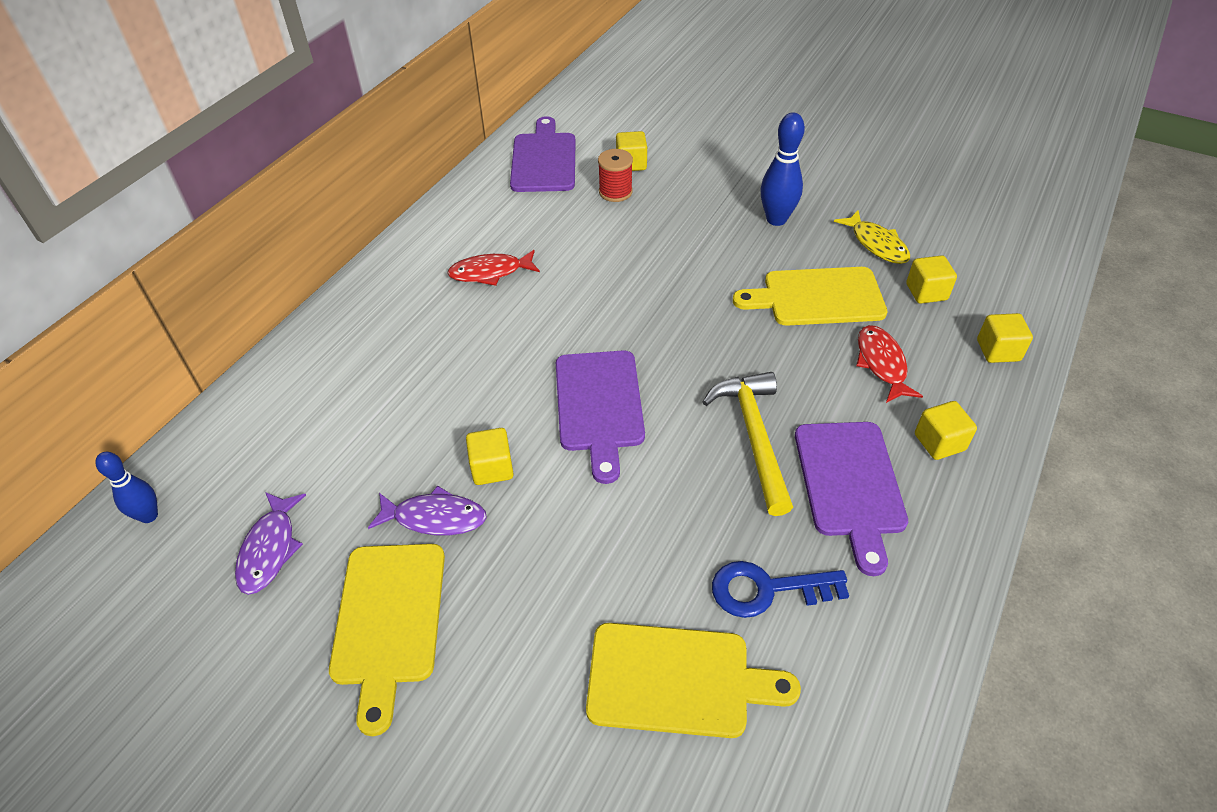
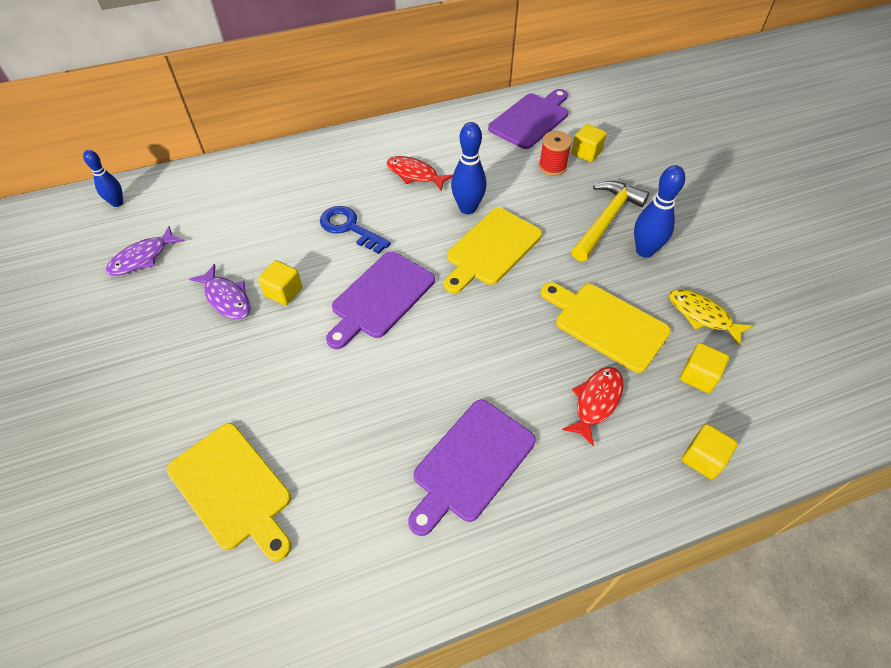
camera: 40 degrees right, 5 degrees up
yellow cutting board [329,544,445,736] -> yellow cutting board moved to [444,208,542,293]
yellow hammer [703,372,793,516] -> yellow hammer moved to [572,181,649,261]
blue key [712,561,849,618] -> blue key moved to [320,206,391,254]
yellow fish [834,210,910,264] -> yellow fish turned 120 degrees clockwise [669,289,753,346]
yellow cube [915,401,977,460] -> none
none -> blue bowling pin [451,122,487,214]

